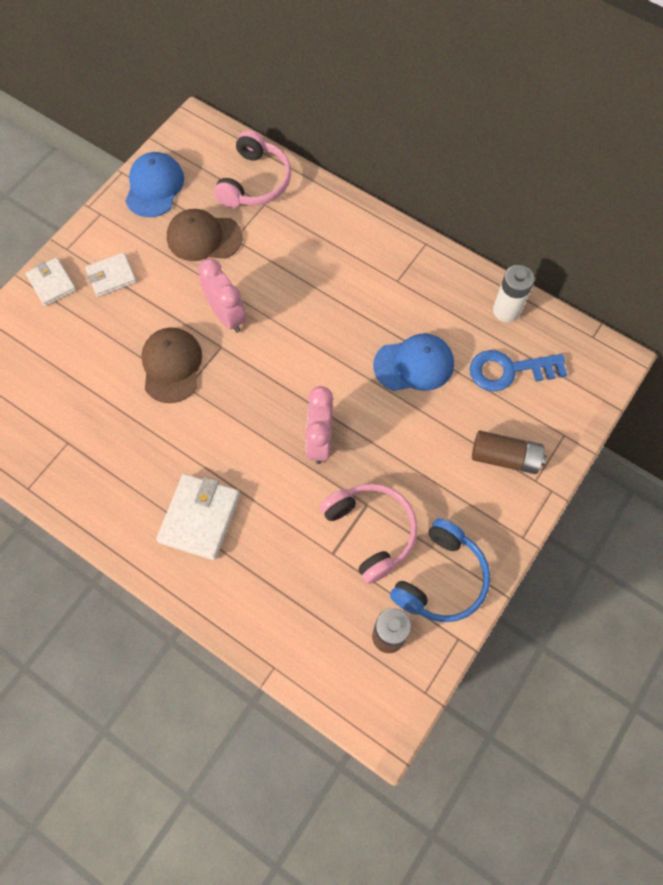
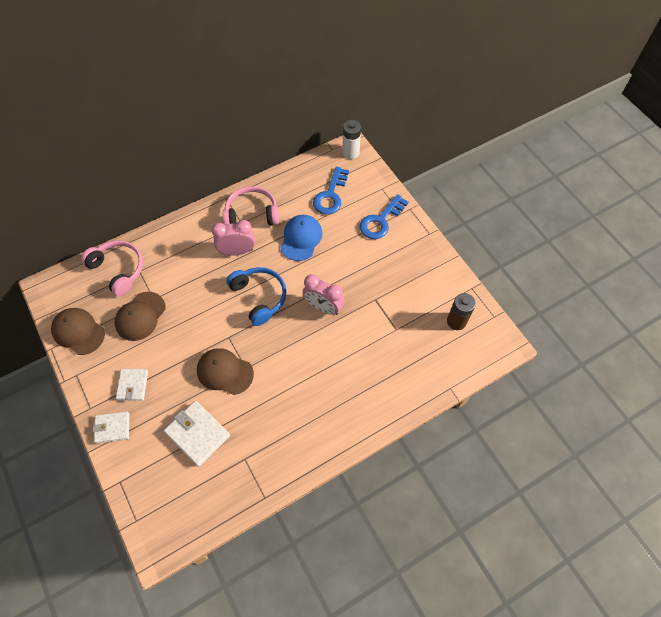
camera: 65 degrees left, 5 degrees down
blue cap [125,152,184,217] -> brown cap [51,308,105,355]
white wallet [156,474,240,560] -> white wallet moved to [164,401,230,467]
pink clock [198,259,247,333] -> pink clock moved to [212,220,255,256]
pink headphones [320,483,417,584] -> pink headphones moved to [223,186,279,225]
blue headphones [390,518,490,622] -> blue headphones moved to [226,267,287,326]
brown battery [472,430,546,474] -> blue key [360,194,409,239]
white battery [493,265,535,323] -> white battery moved to [342,120,361,159]

